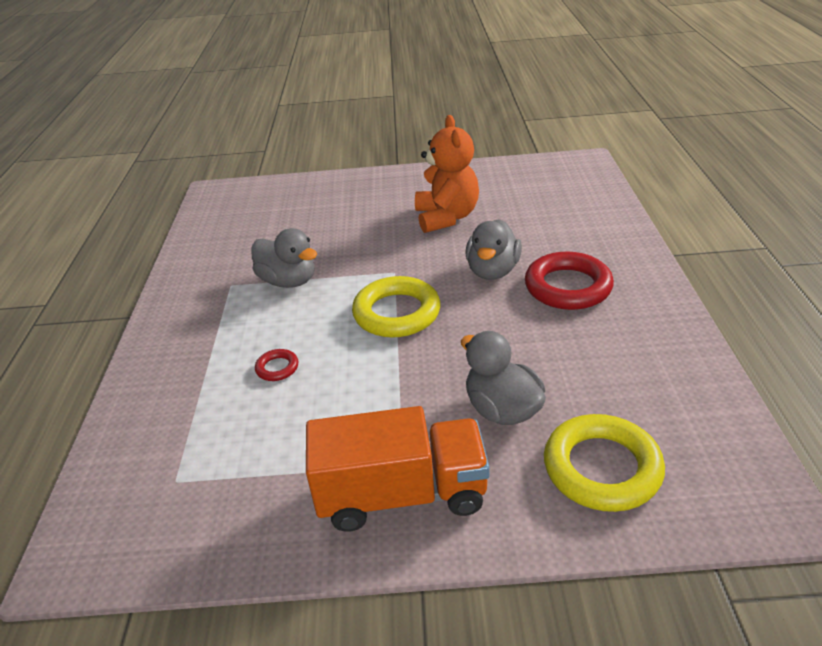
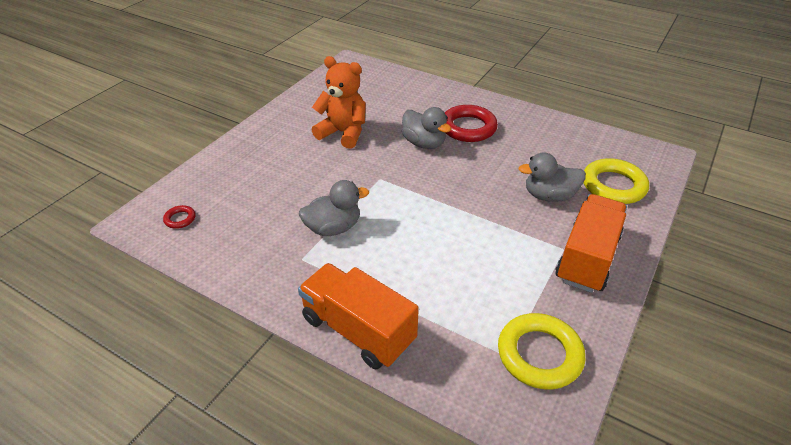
camera: 60 degrees left, 5 degrees up
red ring [255,349,299,381] -> red ring moved to [163,205,195,229]
yellow ring [352,276,441,338] -> yellow ring moved to [498,313,586,389]
none -> orange truck [298,263,419,370]

